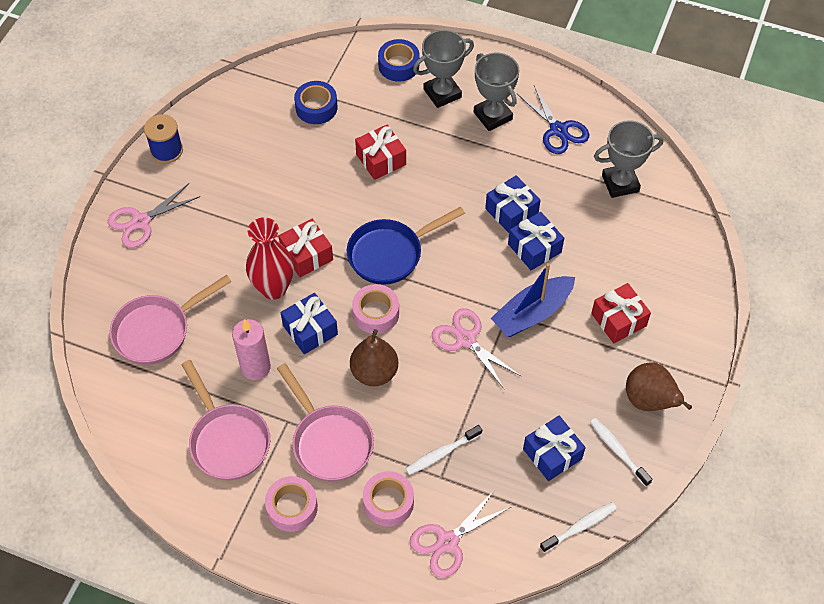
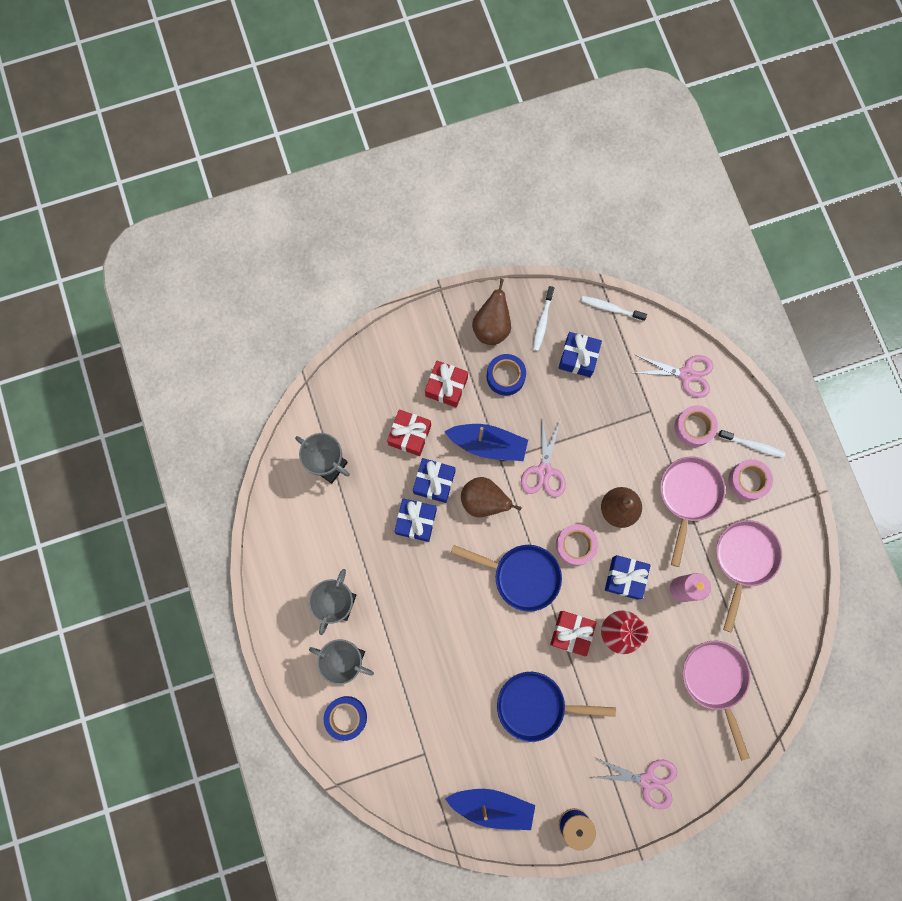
camera: 130 degrees left, 20 degrees up
pink pan [110,275,232,365] -> pink pan turned 120 degrees counterclockwise [683,641,750,761]
blue tape [294,81,338,124] -> blue tape moved to [487,354,526,396]
red gift [355,124,406,180] -> red gift moved to [387,409,431,456]
white toothbrush [406,425,482,475] -> white toothbrush moved to [718,430,786,458]
blue scissors [517,85,589,154] -> none
none -> blue boat [445,789,535,830]
none -> brown pear [461,477,522,517]
none -> blue pan [497,672,616,742]

